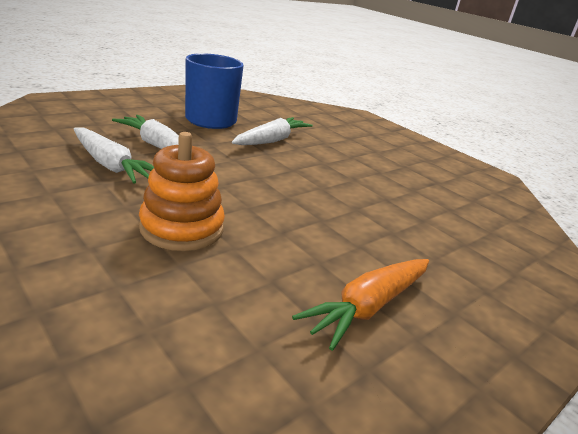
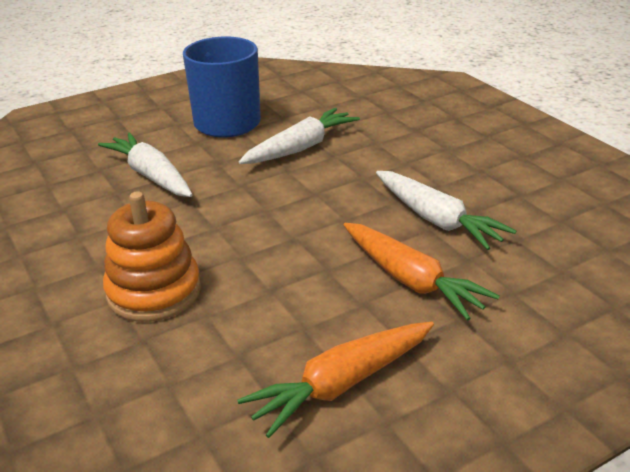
camera: 15 degrees right, 5 degrees up
white carrot [74,127,154,183] -> white carrot moved to [376,171,517,250]
none -> orange carrot [344,223,500,321]

